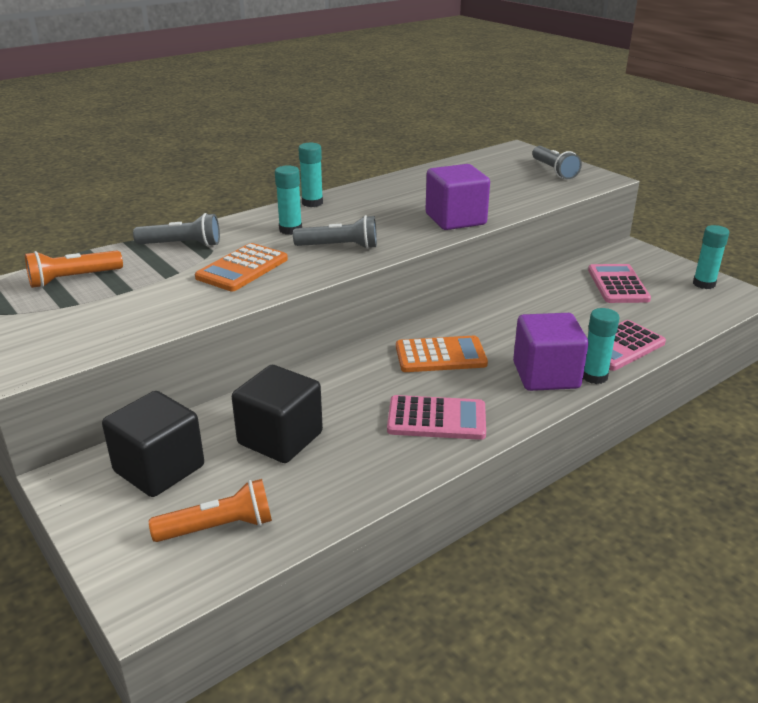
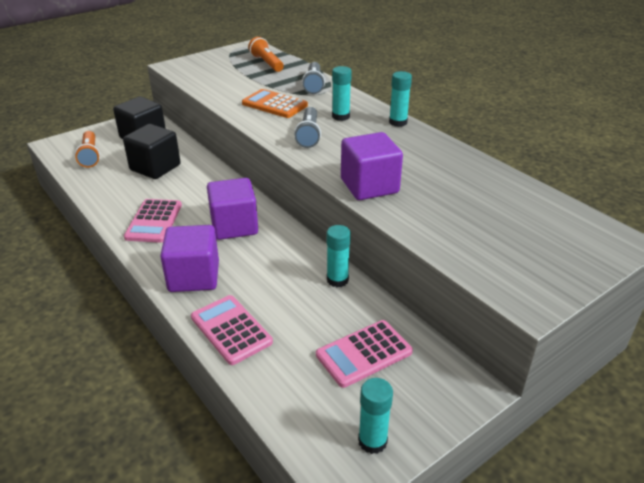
camera: 90 degrees right, 5 degrees up
orange calculator [396,336,488,372] -> purple cube [207,178,258,240]
grey flashlight [532,146,582,179] -> none
turquoise glue stick [583,308,620,384] -> turquoise glue stick moved to [327,225,351,287]
pink calculator [588,264,651,303] -> pink calculator turned 150 degrees clockwise [316,320,413,388]

